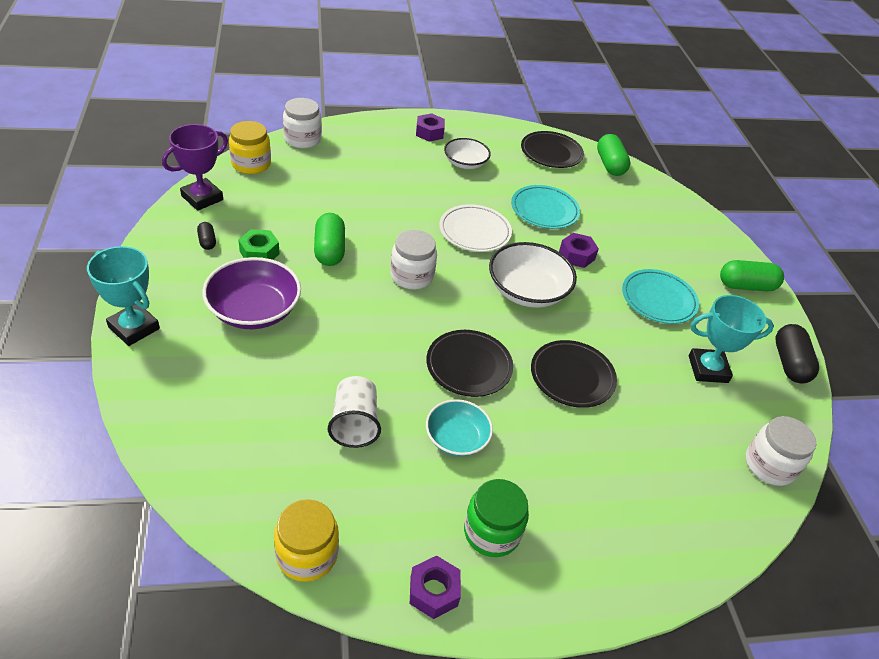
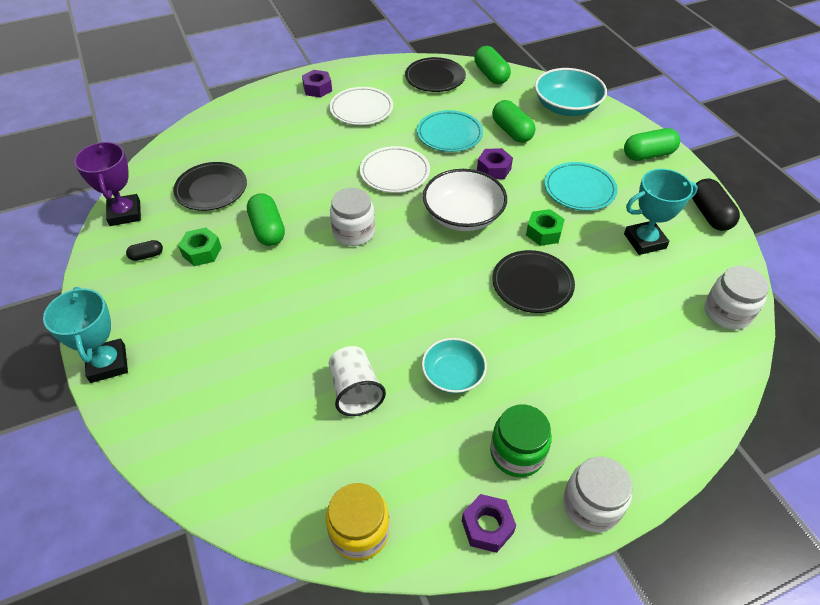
camera: 10 degrees left, 5 degrees up
turquoise trophy [87,246,160,346] -> turquoise trophy turned 45 degrees clockwise [43,287,128,383]
purple trophy [162,124,228,211] -> purple trophy turned 45 degrees counterclockwise [74,142,141,226]
black capsule [197,222,216,250] -> black capsule turned 75 degrees counterclockwise [126,240,163,261]
purple bowl [202,257,301,329] -> none
yellow jar [229,121,271,174] -> none
white jar [283,98,322,148] -> white jar moved to [563,456,633,533]
black plate [426,330,513,397] -> black plate moved to [173,162,247,211]
white bowl [444,138,491,169] -> white plate [330,87,393,125]
none -> green capsule [492,100,535,143]
none -> green nut [526,209,565,246]
none -> turquoise bowl [535,68,607,116]

